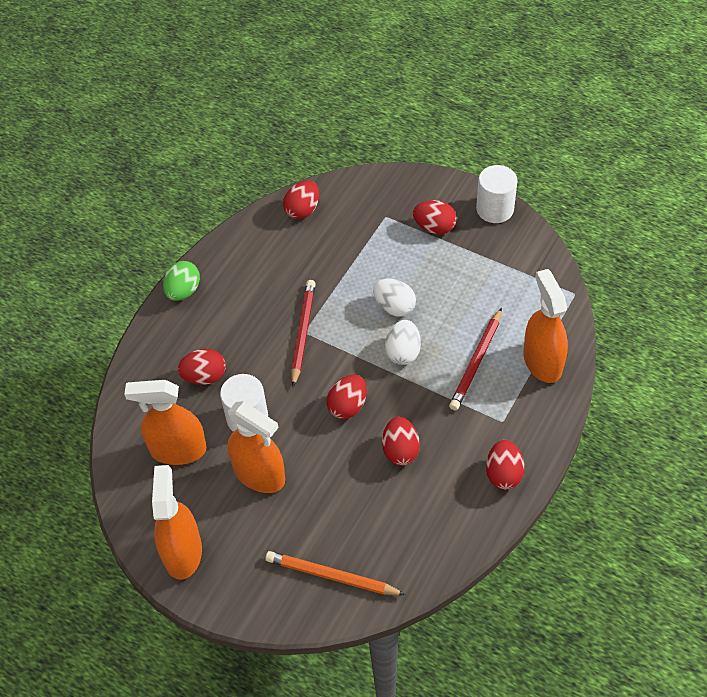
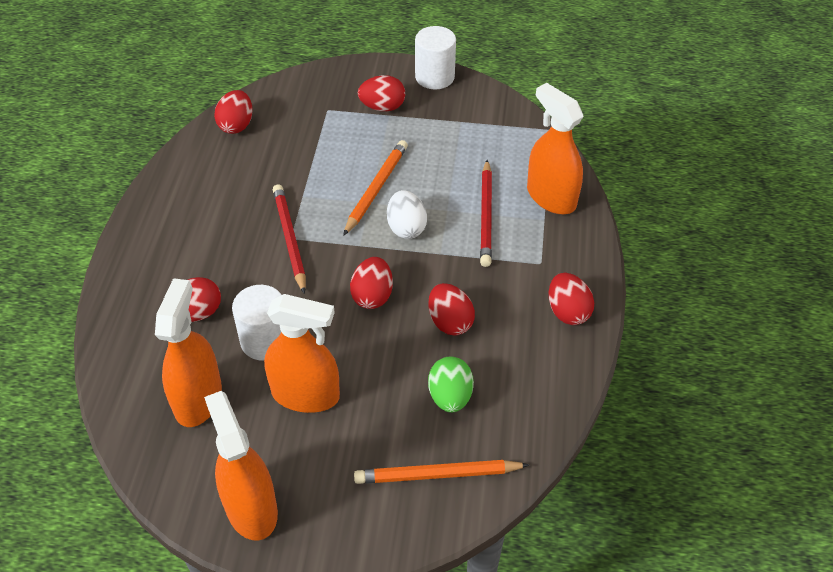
camera: 25 degrees left, 5 degrees down
orange spray bottle [124,380,207,465] -> orange spray bottle turned 120 degrees clockwise [155,278,222,427]
green egg [163,261,200,301] -> green egg moved to [428,356,474,413]
white egg [373,279,416,317] -> orange pencil [343,140,408,236]

